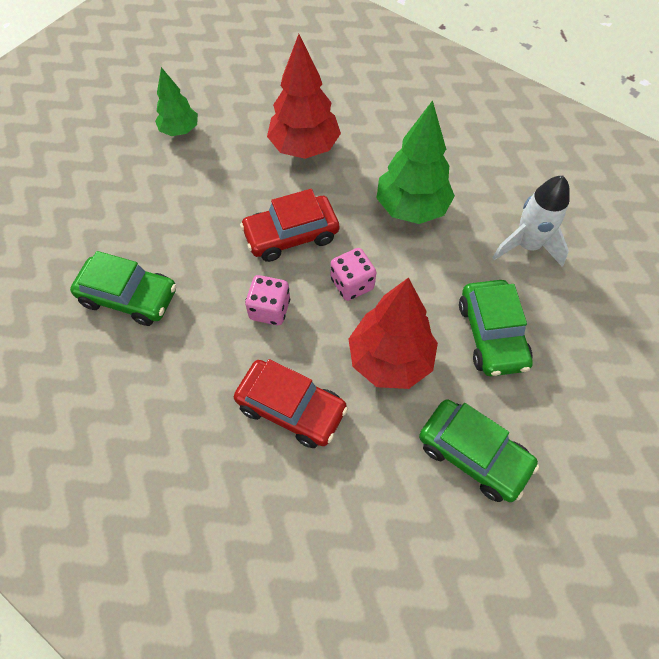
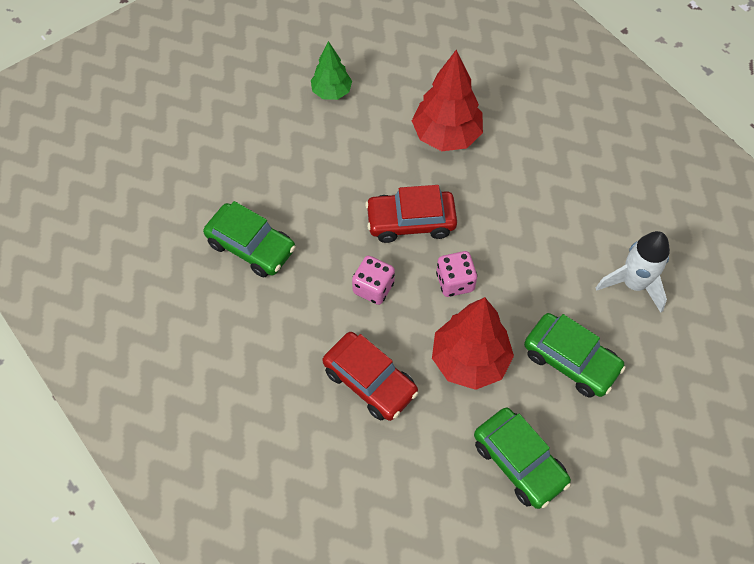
camera: 15 degrees right, 0 degrees up
green tree [376,100,455,224] -> none
green car [459,280,533,376] -> green car turned 60 degrees counterclockwise [524,313,626,398]

